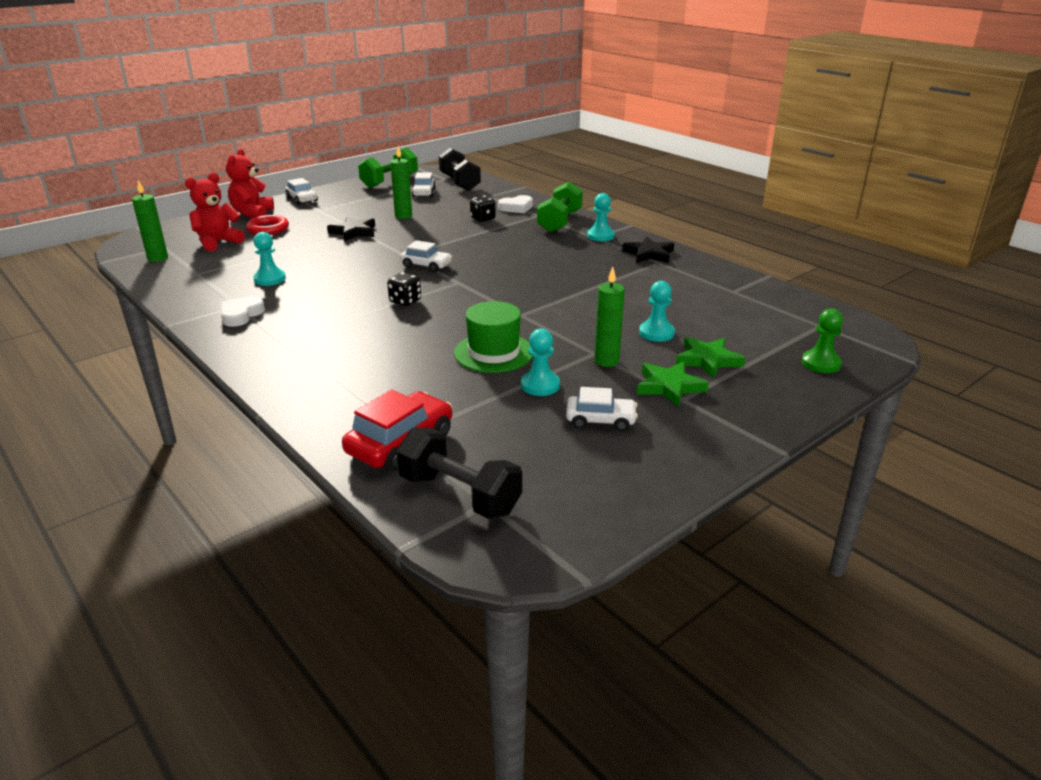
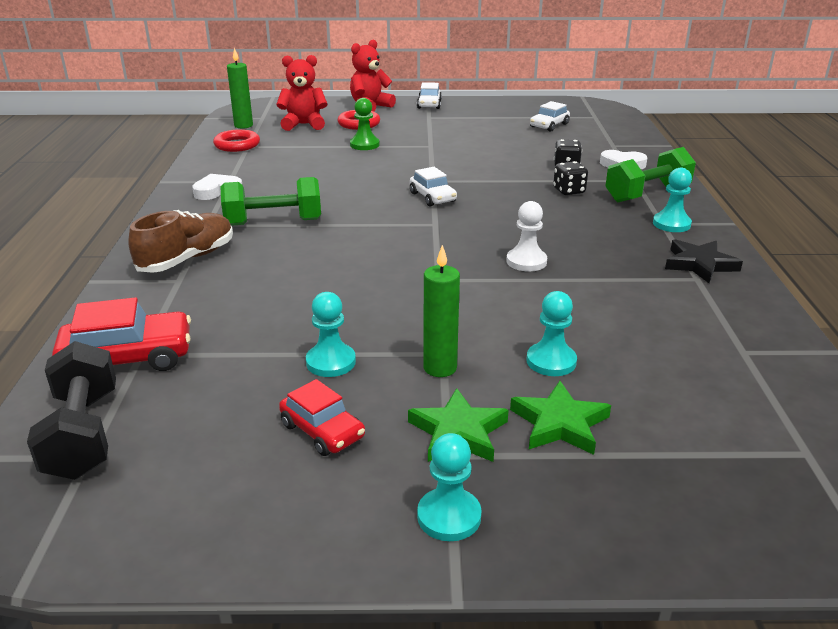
camera: 40 degrees right, 0 degrees up
turquoise pawn [253,232,286,286] -> turquoise pawn moved to [417,433,482,541]
black star [327,217,375,242] -> none
green dumbbell [358,148,418,188] -> green dumbbell moved to [220,177,321,226]
black dice [387,272,421,306] -> black dice moved to [553,161,588,195]
green candle [390,146,412,219] -> none
black dumbbell [439,148,481,191] -> none
green hat [454,301,533,373] -> none
white car [566,387,638,431] -> red car [279,379,365,456]
green pawn [802,308,843,373] -> green pawn moved to [350,98,379,150]
none -> brown shoe [129,210,233,273]
none -> red ring [213,129,260,152]
none -> white pawn [506,201,547,271]

